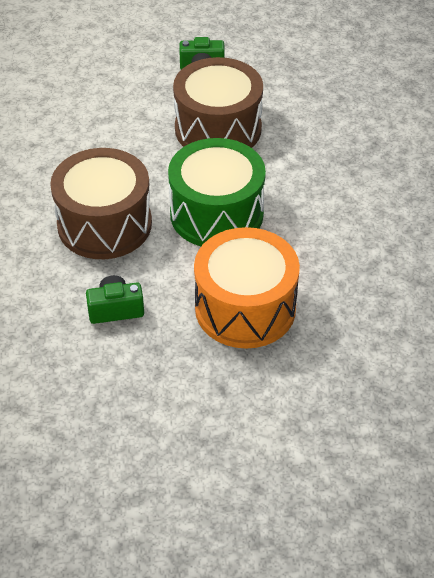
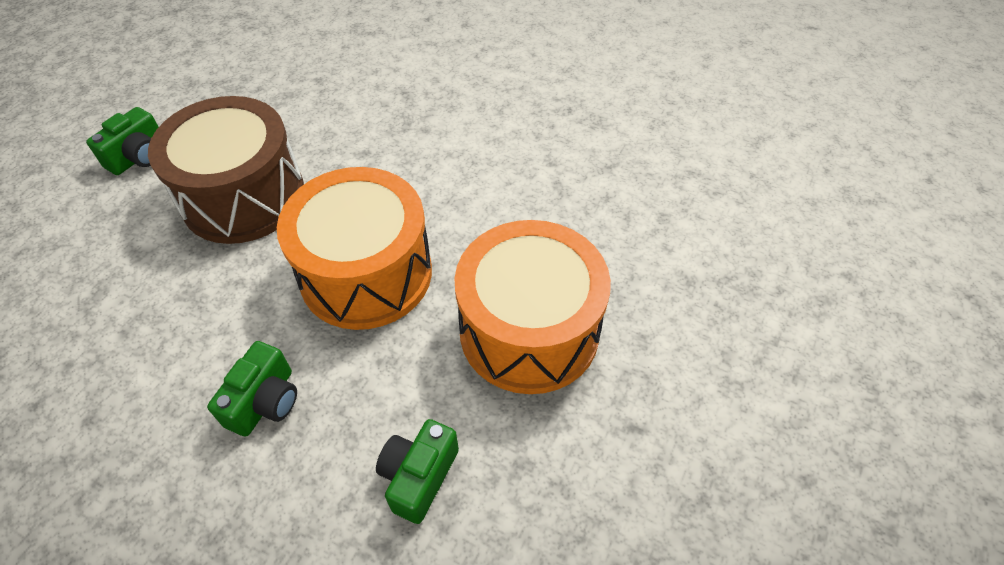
camera: 55 degrees left, 5 degrees up
brown drum [50,148,152,259] -> green camera [207,341,297,437]
green drum [168,138,266,246] -> orange drum [277,167,432,330]

